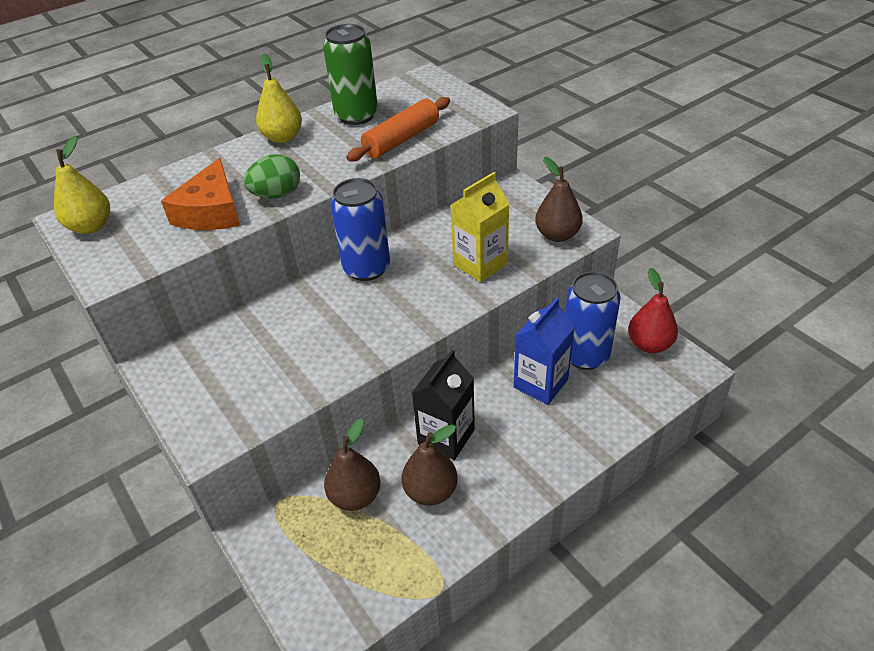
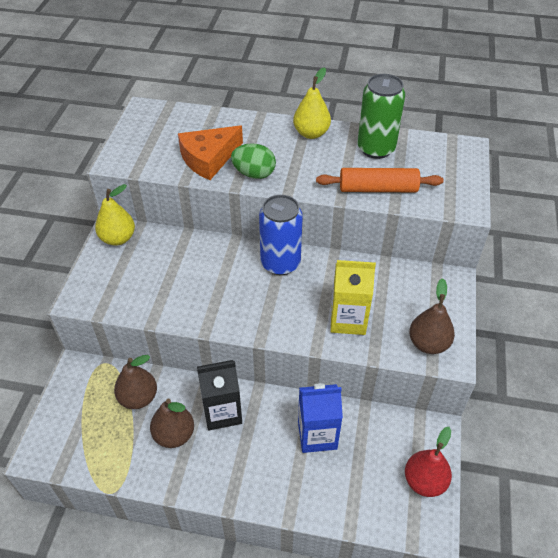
camera: 45 degrees right, 5 degrees up
yellow pear [54,136,110,234] -> yellow pear moved to [95,184,135,246]
blue can [565,271,621,370] -> none

